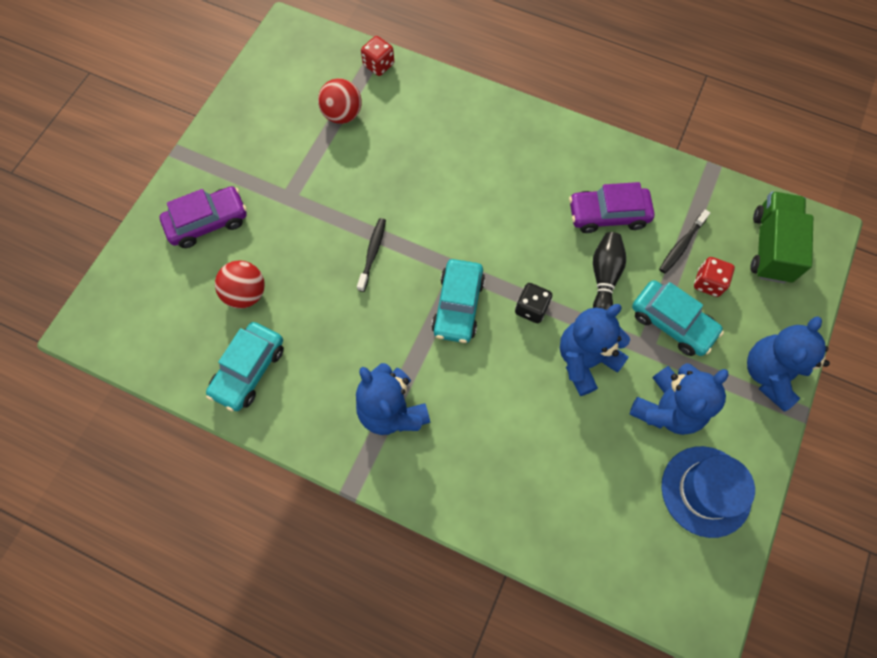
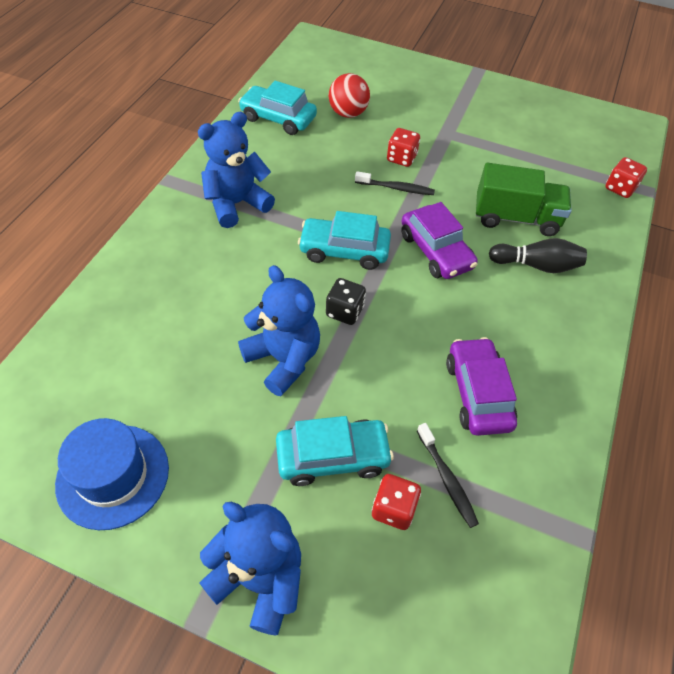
camera: 85 degrees right, 15 degrees down
purple car [160,186,247,248] -> purple car moved to [401,202,478,279]
red ball [318,78,362,124] -> none
black bowling pin [593,232,626,310] -> black bowling pin moved to [489,238,587,273]
blue teddy bear [629,363,729,435] -> none
turquoise car [632,280,724,356] -> turquoise car turned 135 degrees counterclockwise [276,416,394,486]
black toothbrush [659,209,710,273] -> black toothbrush turned 150 degrees counterclockwise [417,423,479,528]
green truck [750,191,813,283] -> green truck moved to [476,163,572,236]
none -> red dice [387,128,420,167]

